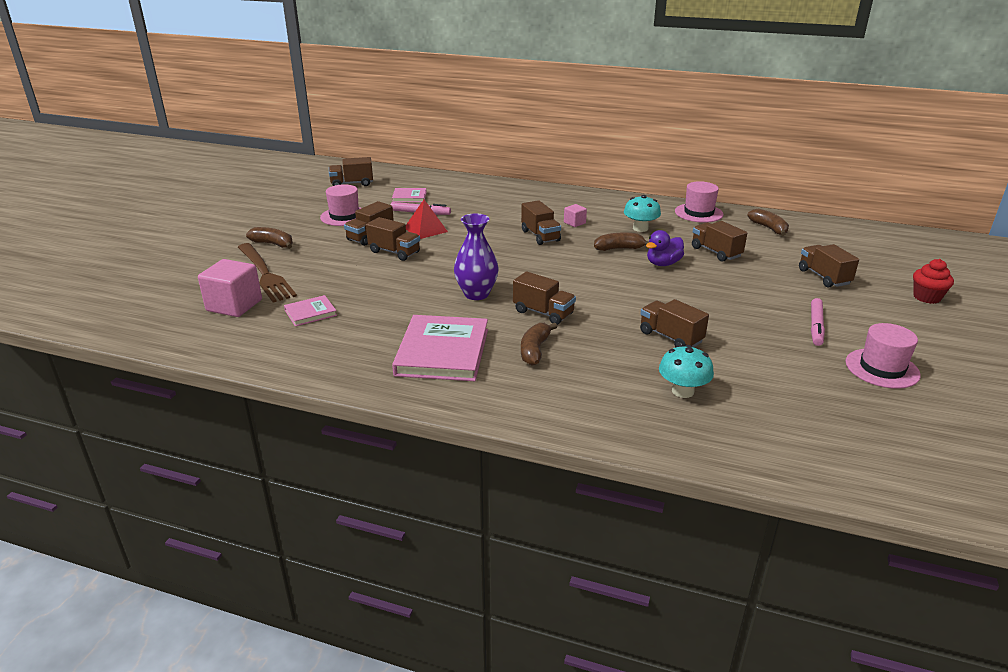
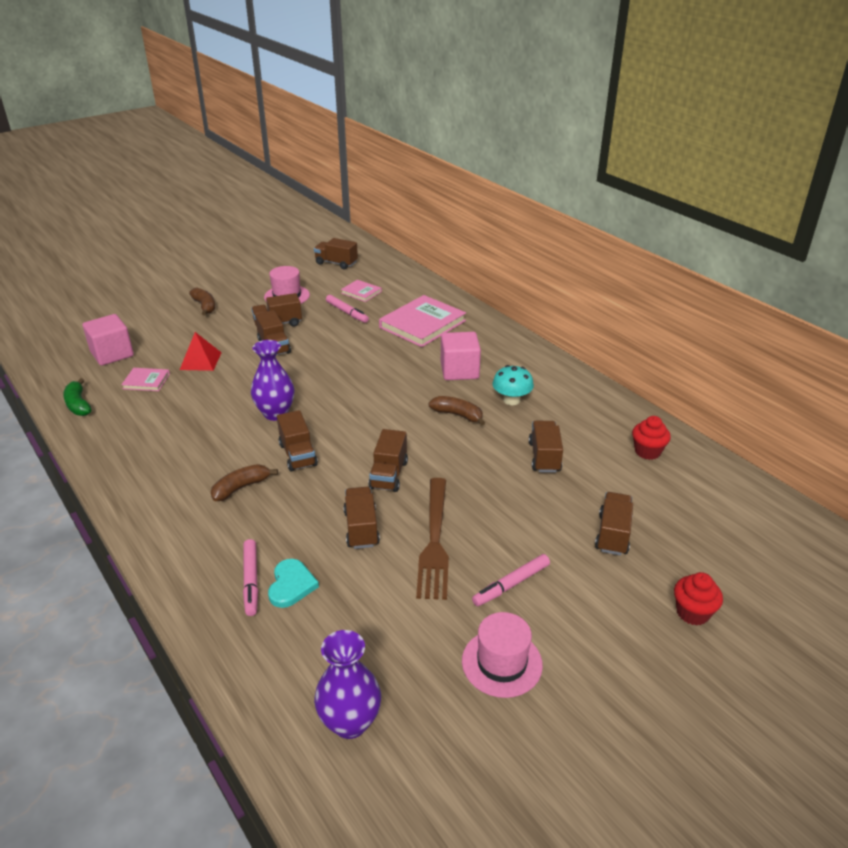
camera: 35 degrees right, 5 degrees up
brown fork [238,243,297,302] -> brown fork moved to [416,478,449,600]
pink book [392,315,488,381] -> pink book moved to [379,295,466,347]
red pyramid [406,200,448,239] -> red pyramid moved to [180,332,222,371]
brown truck [521,200,561,245] -> brown truck moved to [368,429,408,492]
pink cube [564,204,587,227] -> pink cube [441,332,481,380], size x2.01
purple duck [646,230,684,266] -> none
turquoise mushroom [659,345,714,398] -> turquoise heart [268,559,319,608]
pink hat [675,181,723,223] -> none
brown banana [747,209,789,236] -> red cupcake [632,416,671,460]
none -> green banana [63,378,91,416]
none -> pink marker [243,539,258,616]
none -> purple vase [314,630,381,739]

